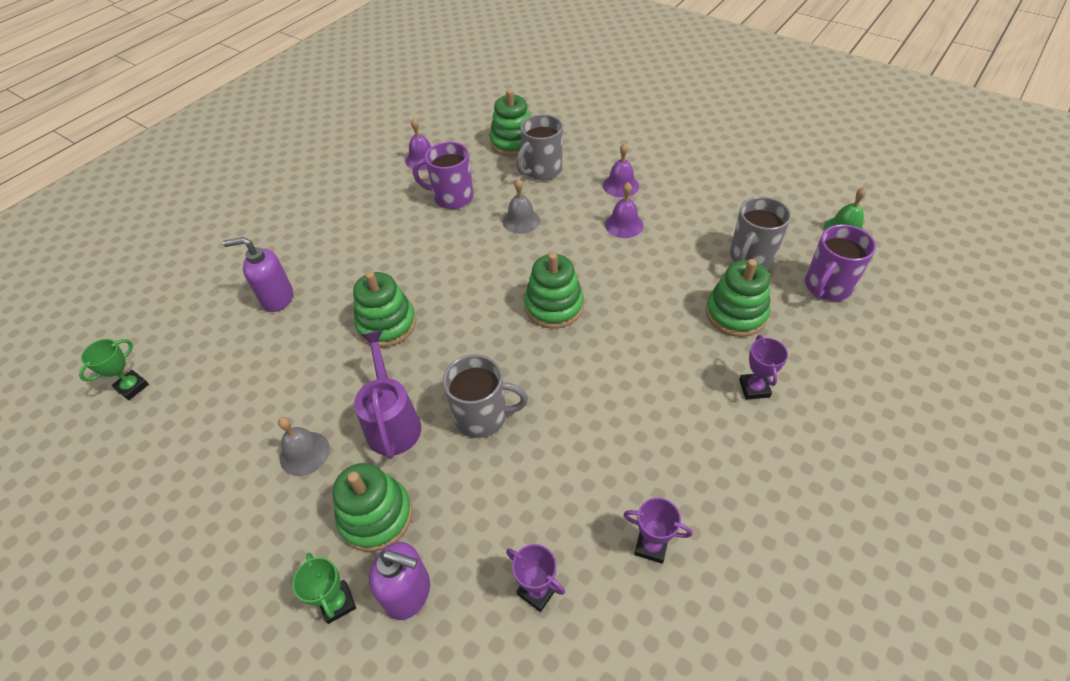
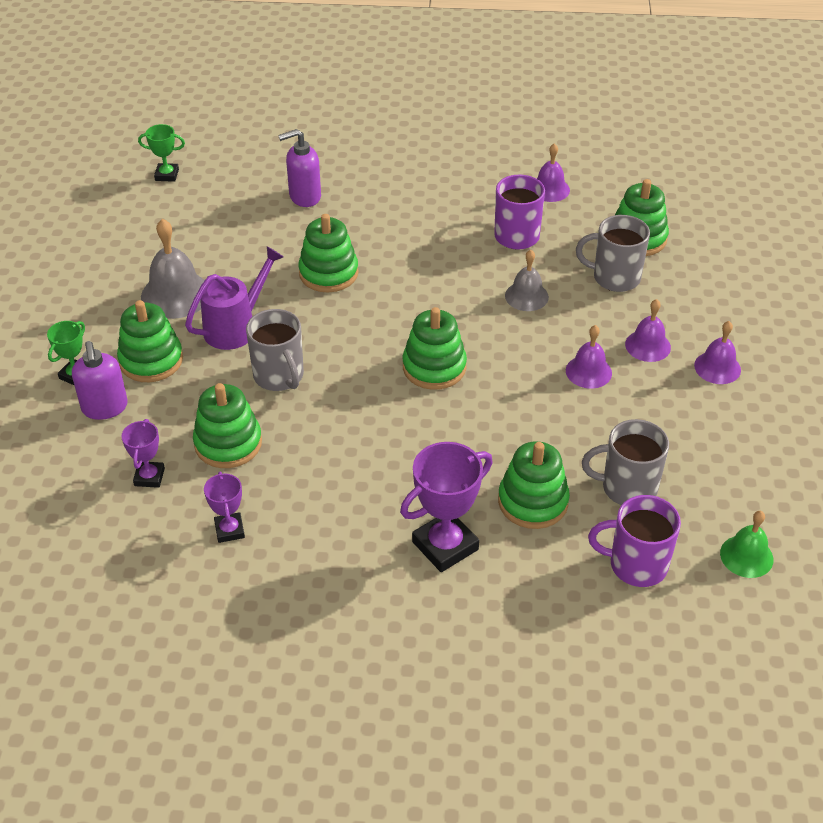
camera: 55 degrees right, 5 degrees down
purple soap dispenser [223,237,293,312] -> purple soap dispenser turned 75 degrees counterclockwise [278,129,321,207]
grey bell [278,417,330,476] -> grey bell [141,219,205,319], size x1.59
purple trophy [739,335,788,400] -> purple trophy [400,442,493,572], size x1.78
none -> green stacking toy [193,383,262,468]
none -> purple bell [694,321,741,384]

